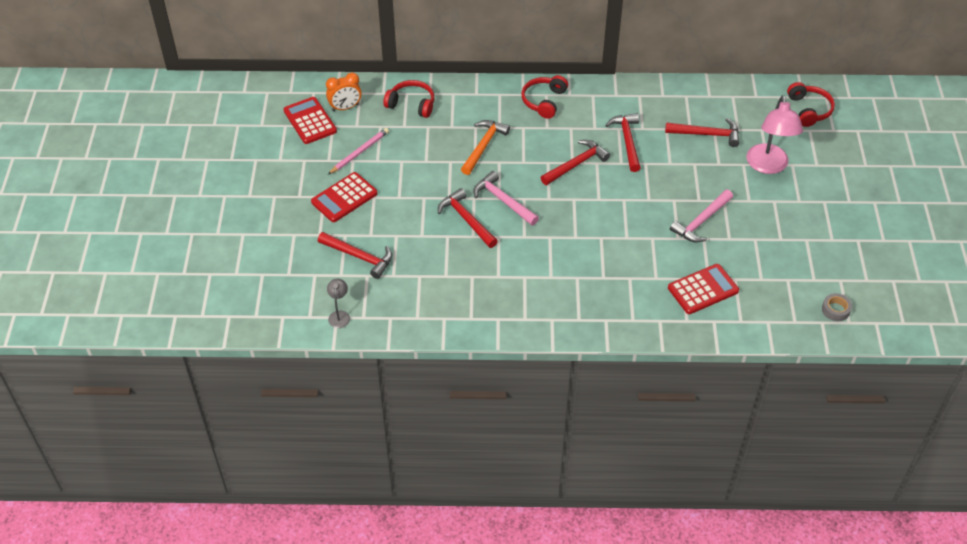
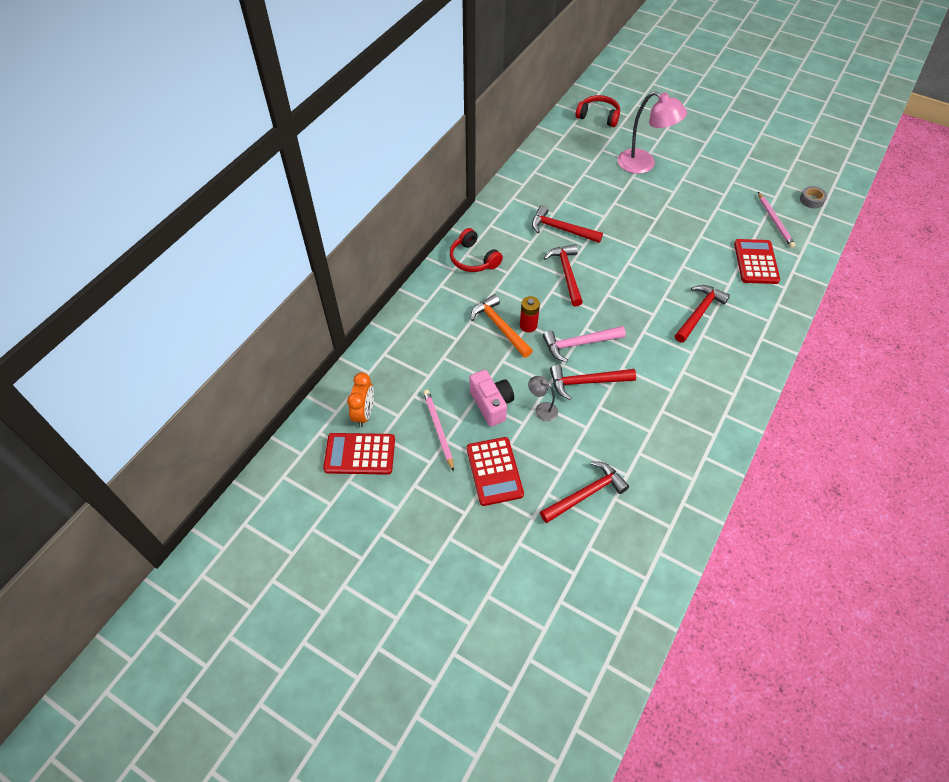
camera: 60 degrees left, 5 degrees up
grey lamp [327,279,350,328] -> grey lamp moved to [528,376,558,421]
red headphones [383,80,434,118] -> none
red hammer [665,118,740,147] -> red hammer moved to [675,285,730,343]
pink hammer [670,190,733,242] -> none
none -> pink camera [470,370,514,427]
none -> red battery [520,296,540,332]
none -> pink pencil [758,192,796,248]

